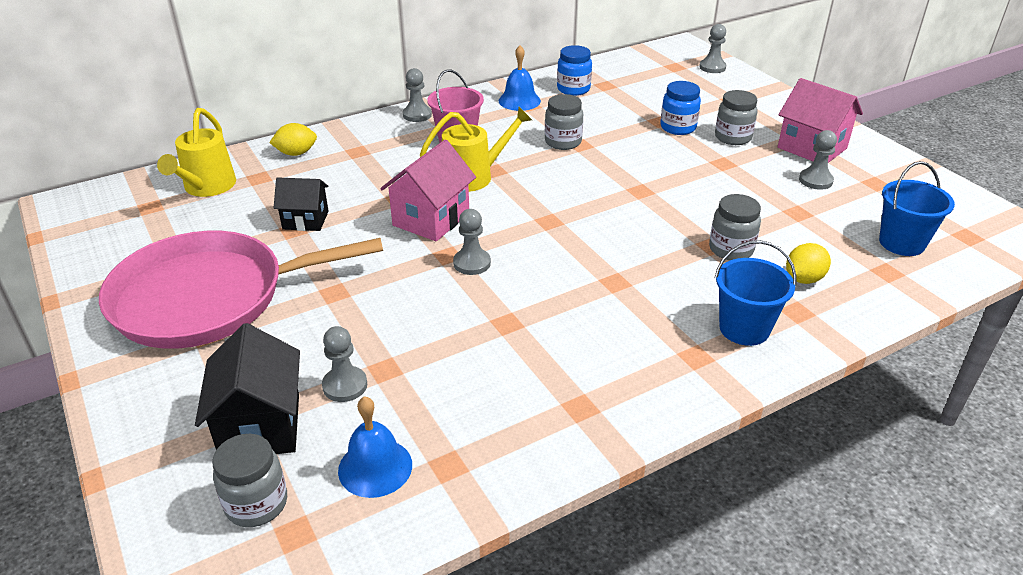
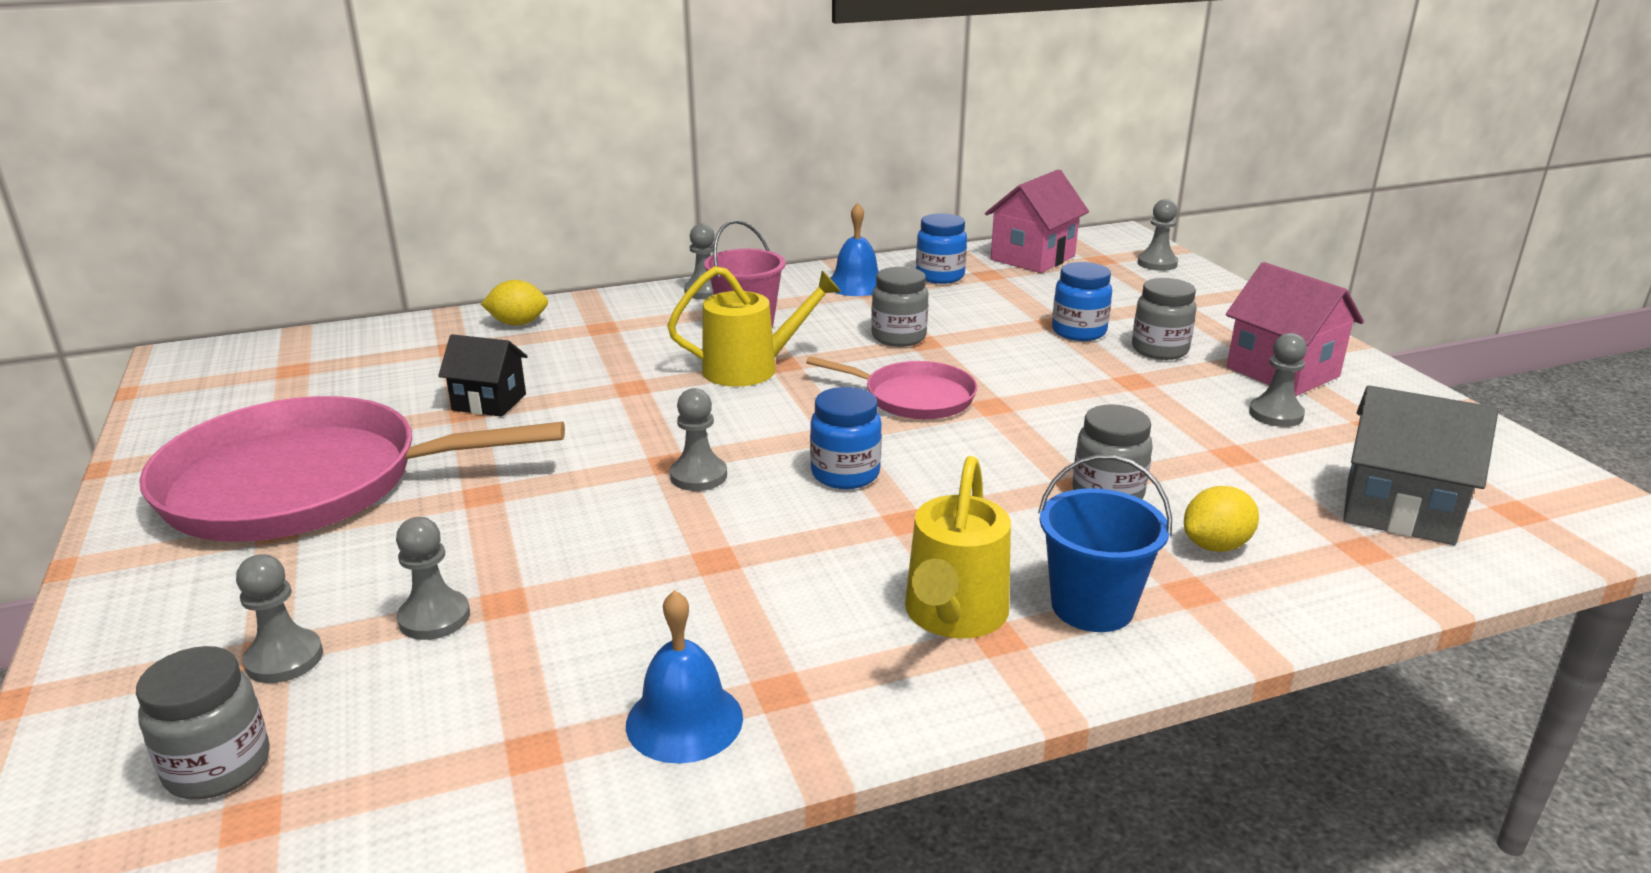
camera: 10 degrees right, 10 degrees down
yellow watering can [157,108,236,197] -> yellow watering can moved to [905,456,1011,638]
black house [195,323,300,454] -> grey pawn [236,554,323,683]
blue bell [338,396,412,498] -> blue bell moved to [626,590,743,764]
pink house [380,140,476,241] -> pink house moved to [985,169,1089,273]
blue bucket [879,161,955,256] -> grey house [1343,385,1498,545]
none -> pink pan [806,356,977,419]
none -> blue jar [810,387,882,489]

